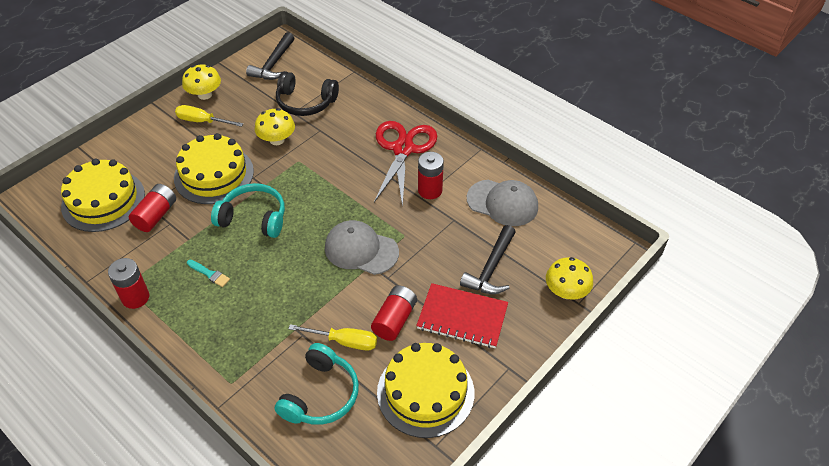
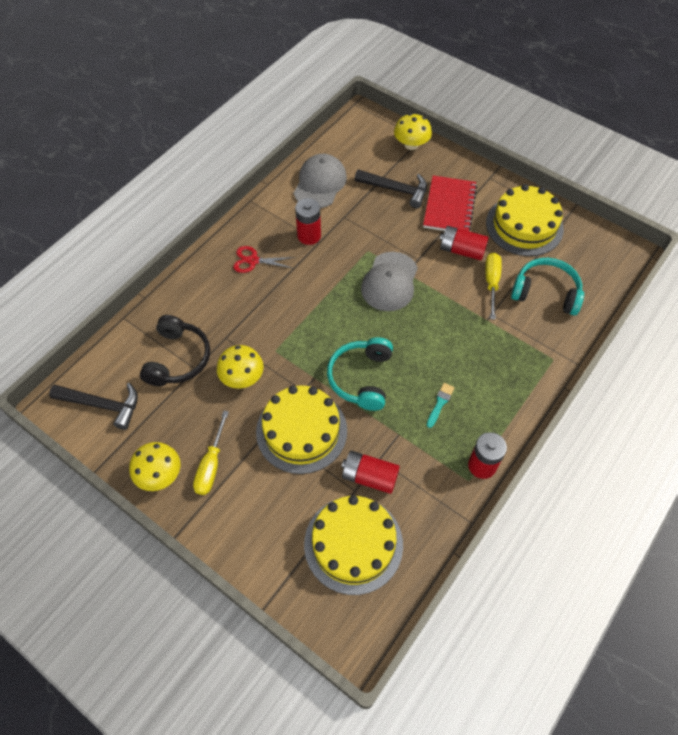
camera: 95 degrees left, 10 degrees up
red scissors [374,121,437,208] -> red scissors [233,246,295,273], size x0.51

